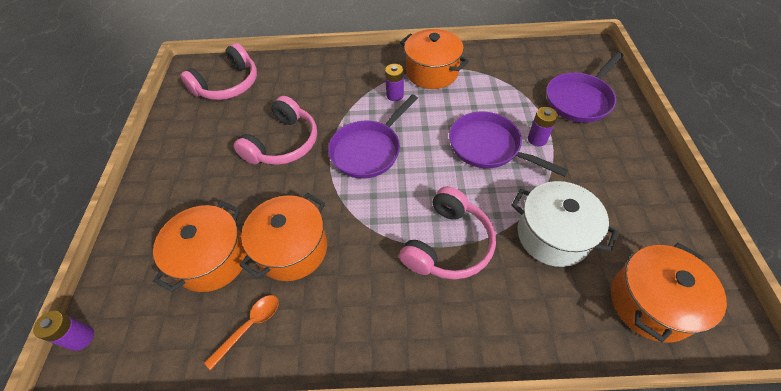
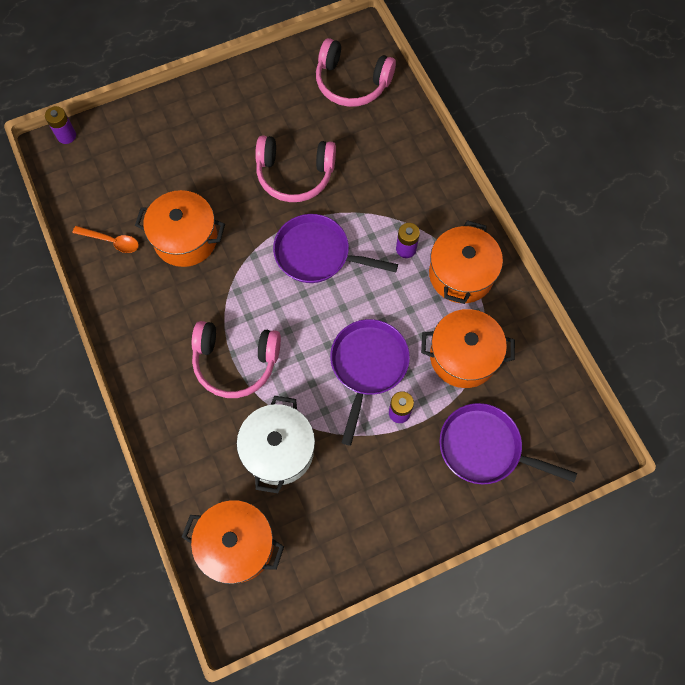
camera: 65 degrees right, 15 degrees up
orange pot [153,201,247,292] -> orange pot moved to [421,309,515,388]

